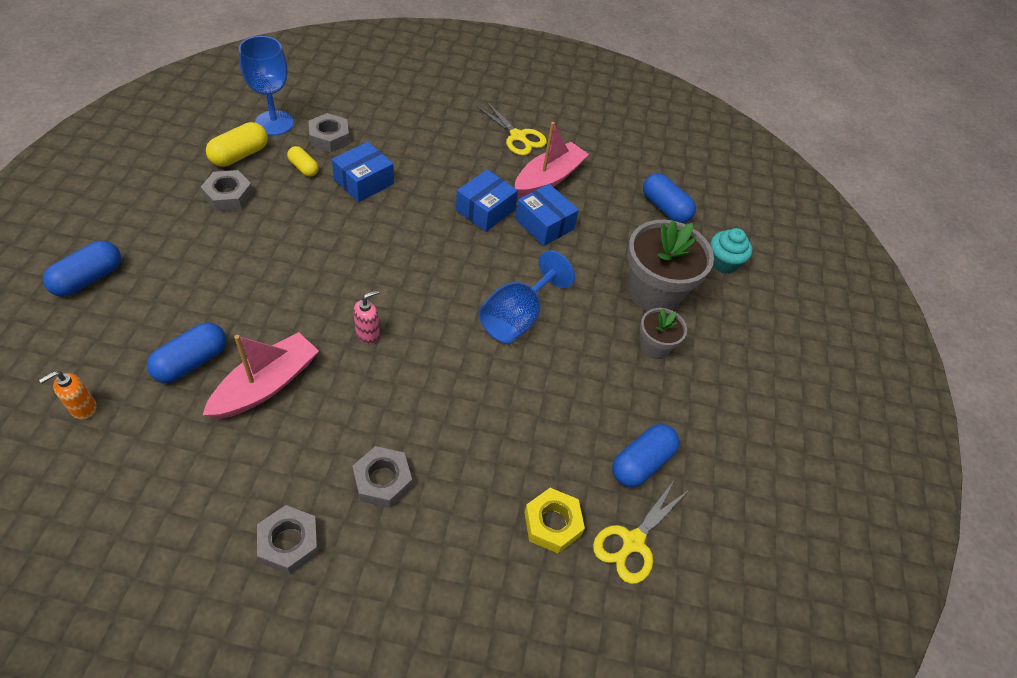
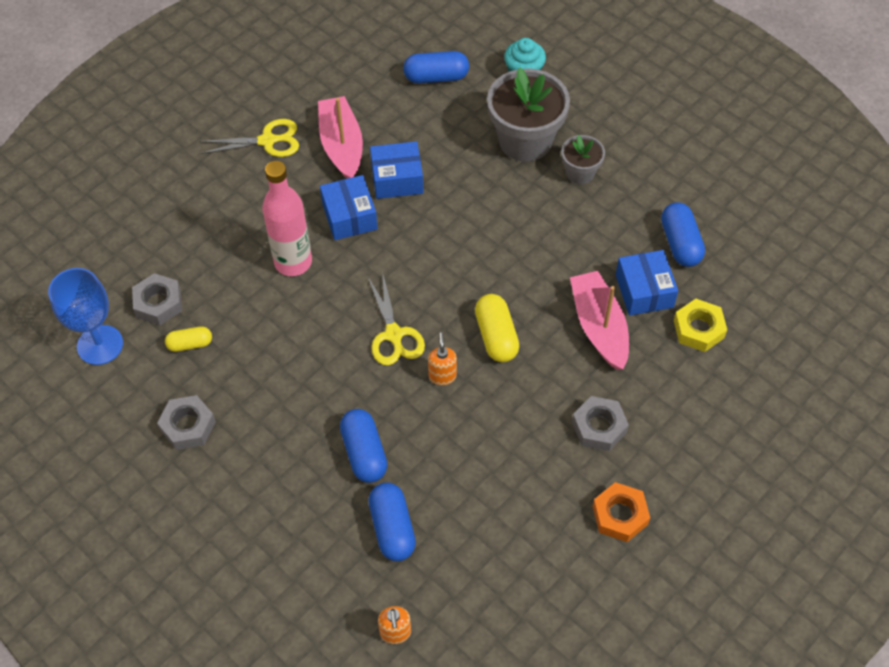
camera: 50 degrees left, 5 degrees up
blue capsule [43,241,121,297] -> blue capsule moved to [340,409,387,483]
pink boat [203,332,319,419] -> pink boat moved to [570,271,629,370]
yellow capsule [206,122,268,167] -> yellow capsule moved to [475,294,520,362]
grey nut [257,505,319,575] -> orange nut [592,482,650,542]
blue box [332,142,394,202] -> blue box moved to [616,250,678,316]
pink soap dispenser [353,290,380,344] -> orange soap dispenser [428,332,457,385]
blue goblet [479,250,575,343] -> none
yellow scissors [593,479,690,584] -> yellow scissors moved to [368,275,425,365]
none -> pink bottle [262,161,312,276]

